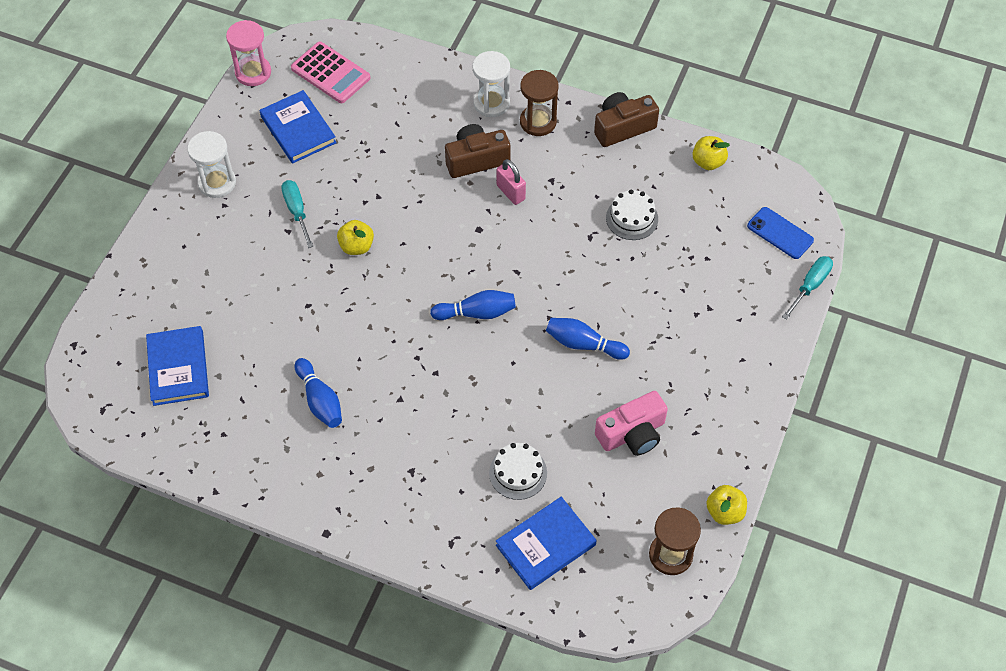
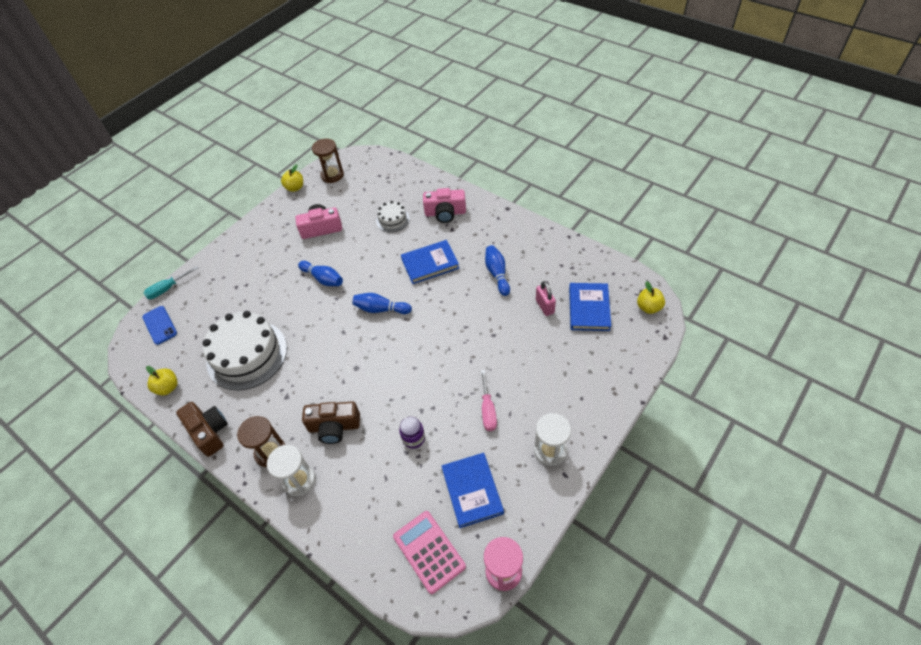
camera: 160 degrees left, 5 degrees down
turquoise screwdriver [281,180,314,248] -> pink screwdriver [481,370,497,431]
yellow apple [337,220,374,255] -> yellow apple moved to [637,281,665,314]
blue book [496,497,597,590] -> blue book moved to [401,240,459,284]
pink padlock [497,159,526,205] -> pink padlock moved to [536,281,556,316]
brown camera [594,92,659,147] -> brown camera turned 120 degrees counterclockwise [176,402,228,457]
white cake [606,189,658,240] -> white cake [203,311,287,390], size x2.07
none -> purple jar [399,417,425,449]
none -> pink camera [423,188,466,223]

